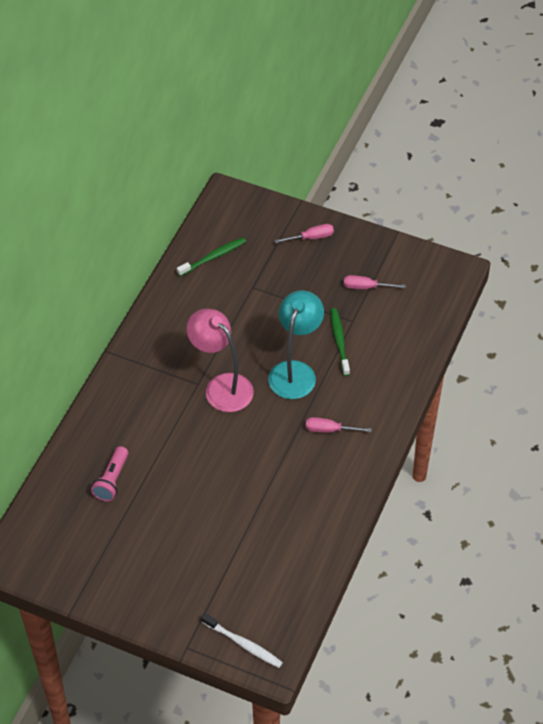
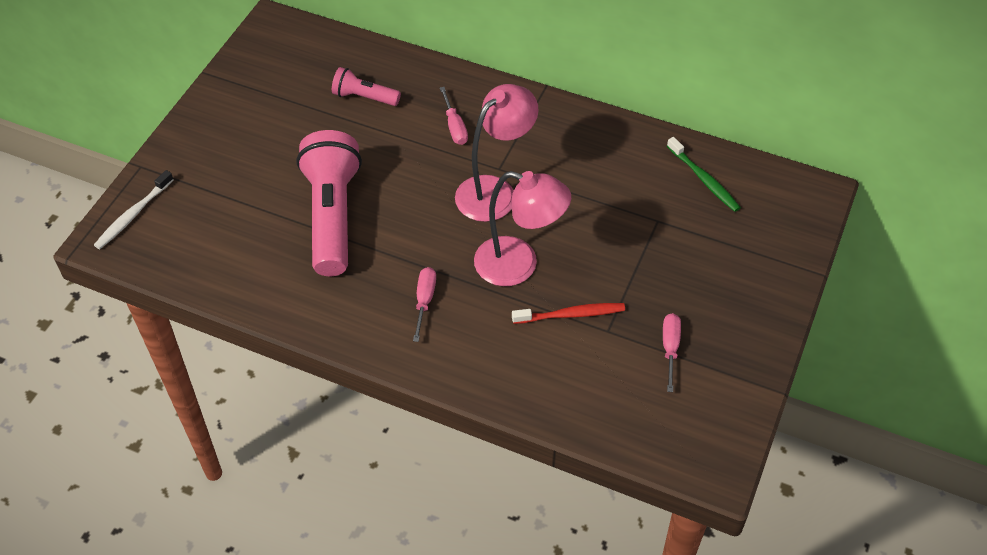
camera: 90 degrees right, 0 degrees up
turquoise lamp [268,290,324,399] -> pink lamp [474,171,571,286]
pink screwdriver [275,224,334,243] -> pink screwdriver moved to [440,87,468,145]
green toothbrush [330,308,350,376] -> red toothbrush [512,303,625,324]
none -> pink flashlight [296,130,362,276]

